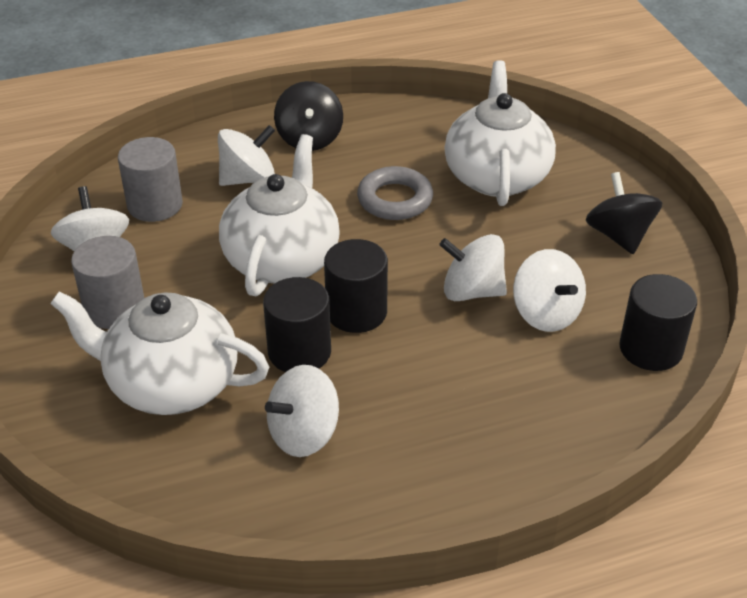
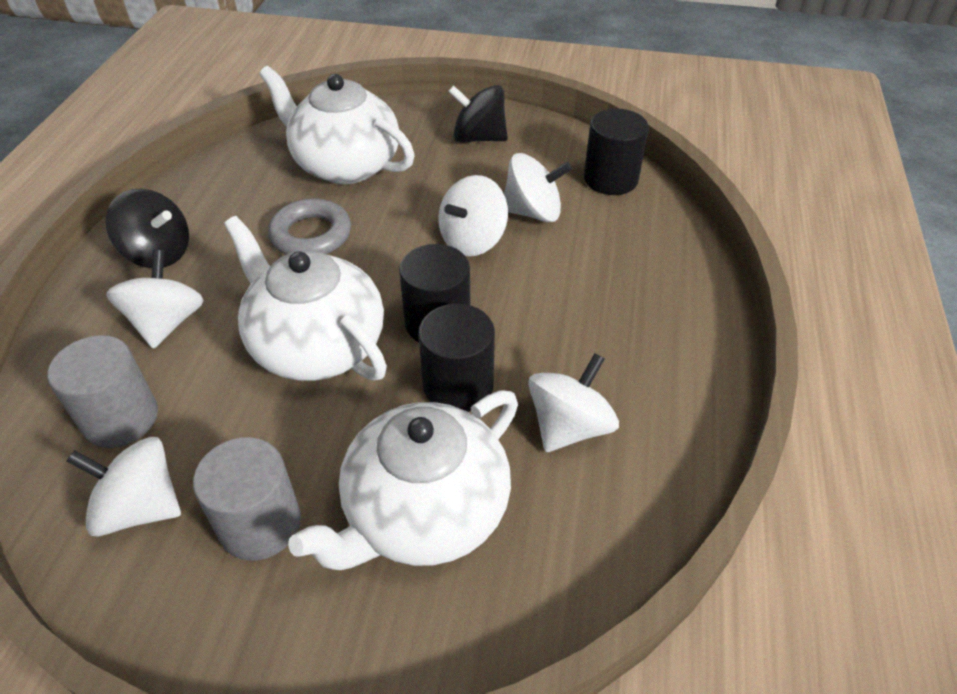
camera: 60 degrees left, 5 degrees up
white spinning top [265,365,339,457] -> white spinning top turned 135 degrees counterclockwise [528,353,619,452]

